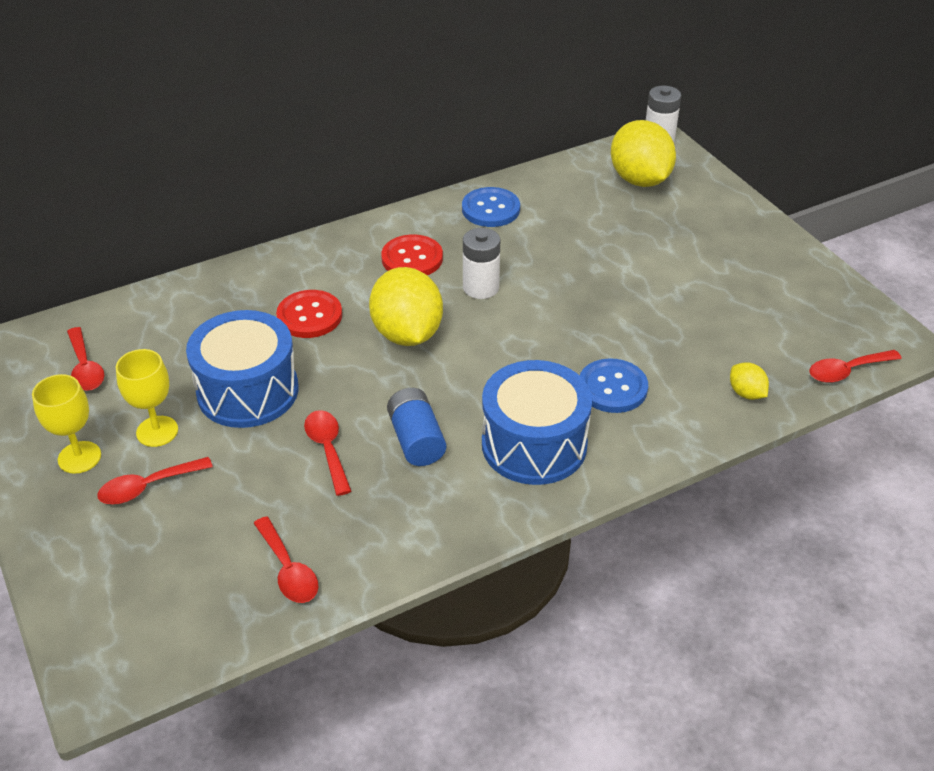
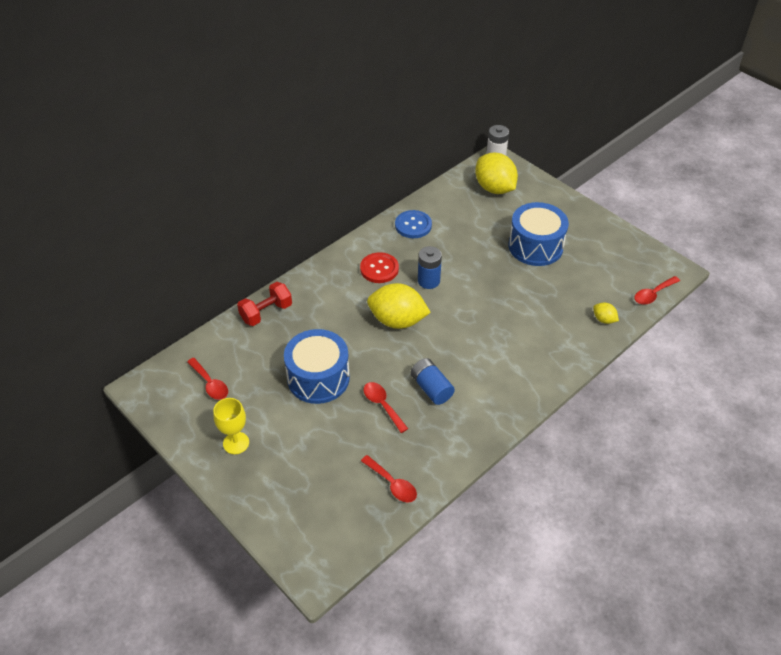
camera: 15 degrees left, 5 degrees up
red spoon [97,457,213,504] -> none
yellow goblet [116,349,178,447] -> none
red button [276,290,342,338] -> none
yellow lemon [369,267,443,346] -> yellow lemon turned 45 degrees counterclockwise [367,283,431,329]
white battery [463,228,500,299] -> blue battery [418,246,442,289]
blue drum [482,360,592,485] -> blue drum moved to [509,202,569,266]
blue button [580,358,648,413] -> none
none -> red dumbbell [237,282,292,326]

